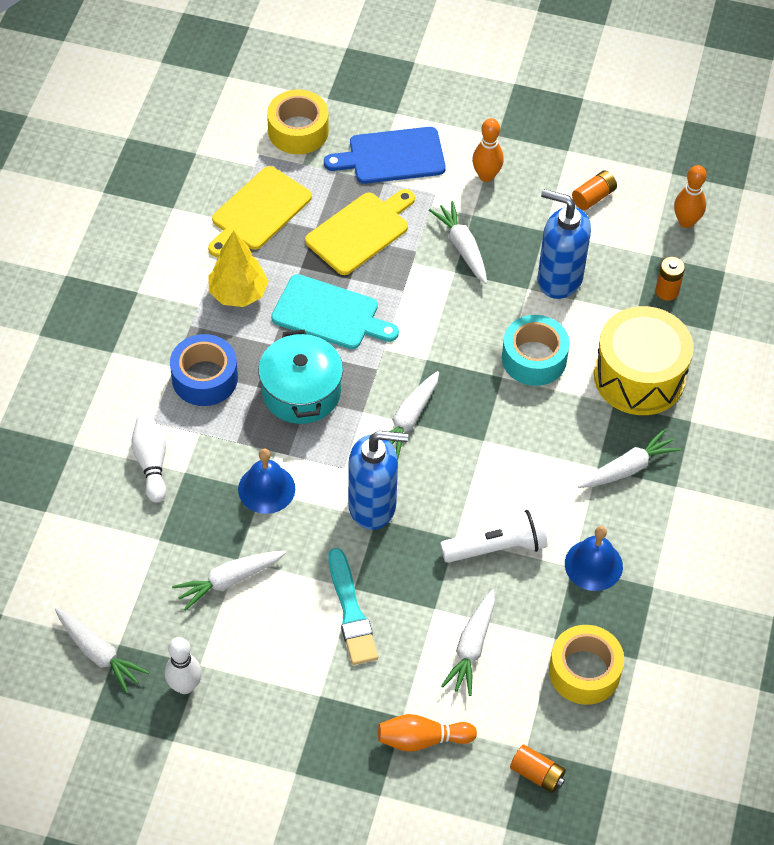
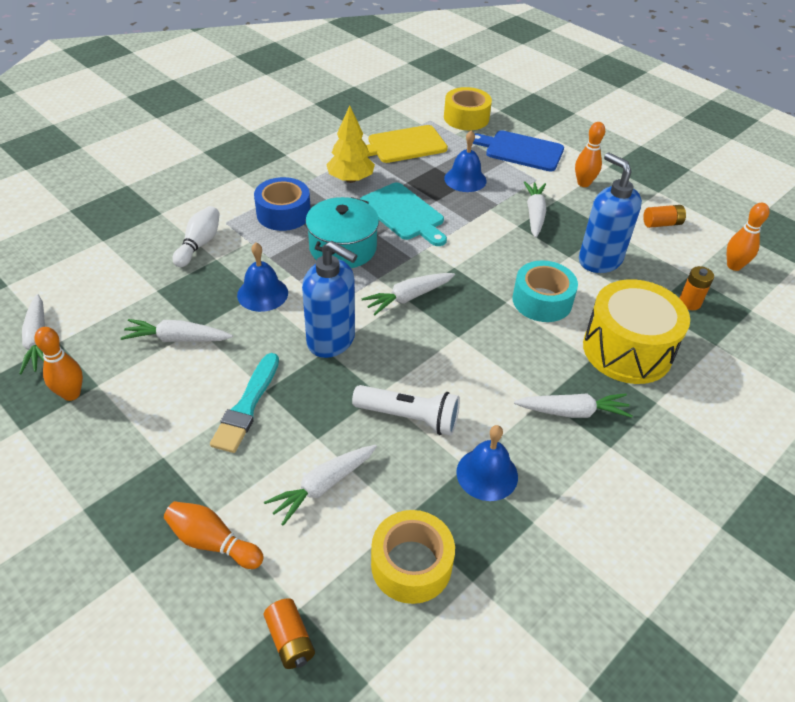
camera: 30 degrees right, 10 degrees down
white bowling pin [165,637,202,694] -> orange bowling pin [34,327,83,401]
yellow cutting board [305,189,415,275] -> blue bell [444,130,487,192]

